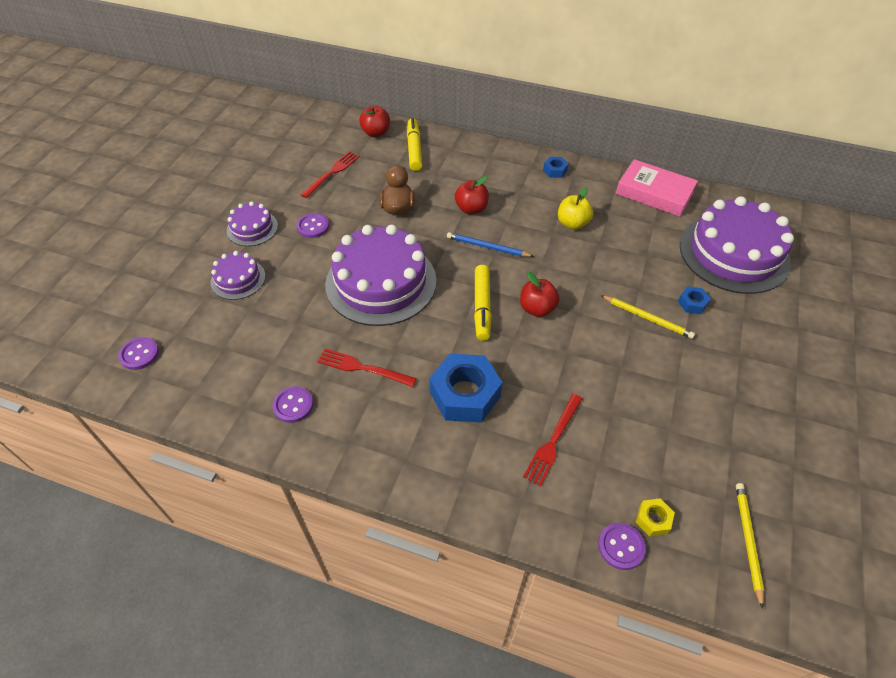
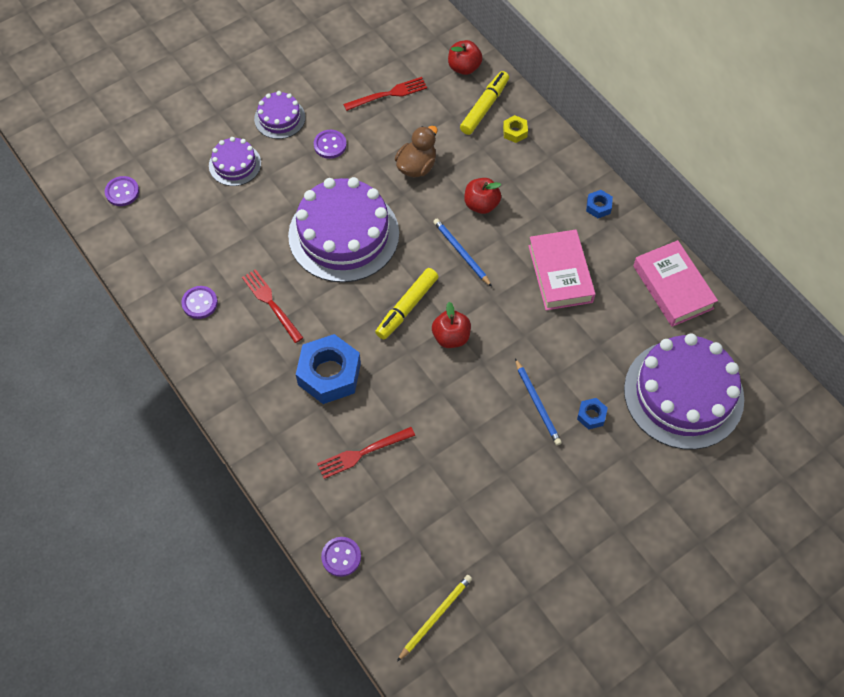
camera: 35 degrees right, 10 degrees up
yellow apple [558,187,593,230] -> pink book [528,230,596,310]
yellow pencil [600,295,695,339] -> blue pencil [515,358,562,446]
yellow nut [636,498,675,537] -> yellow nut moved to [503,115,528,143]

